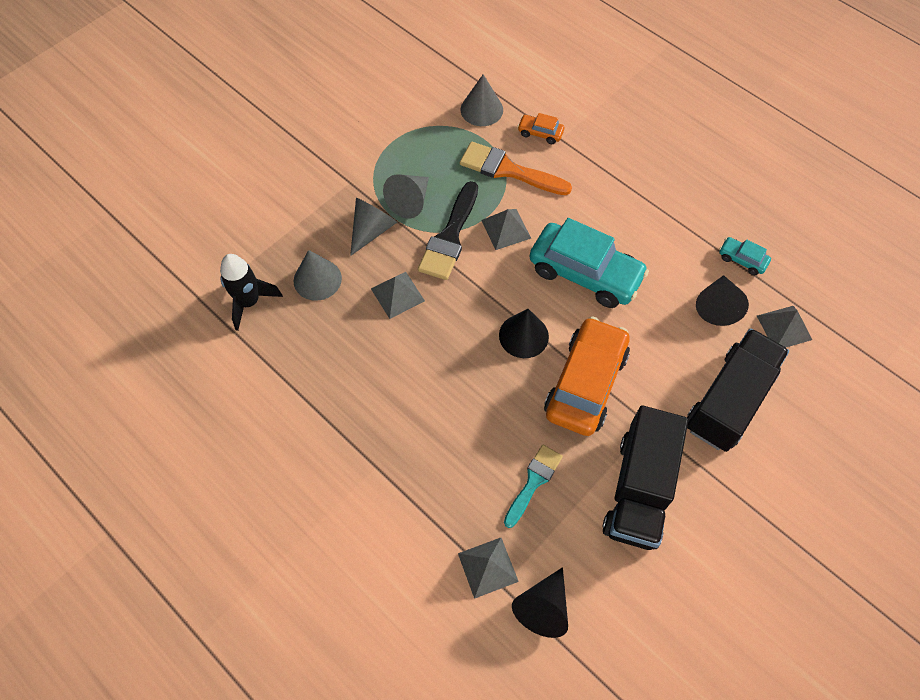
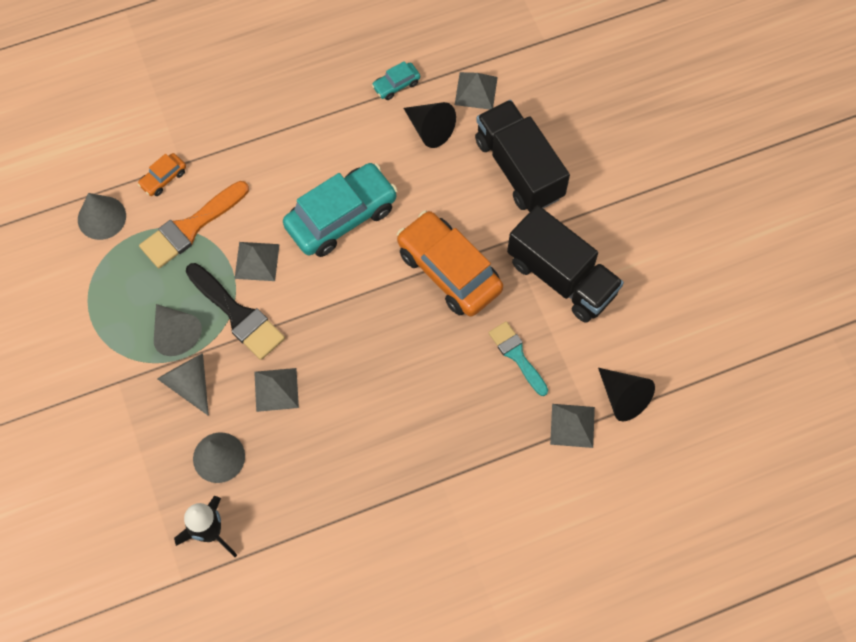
camera: 65 degrees left, 5 degrees up
black cone [499,309,549,358] -> none

